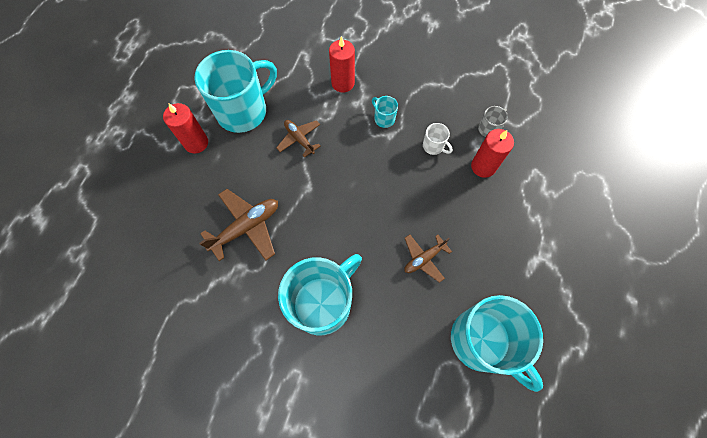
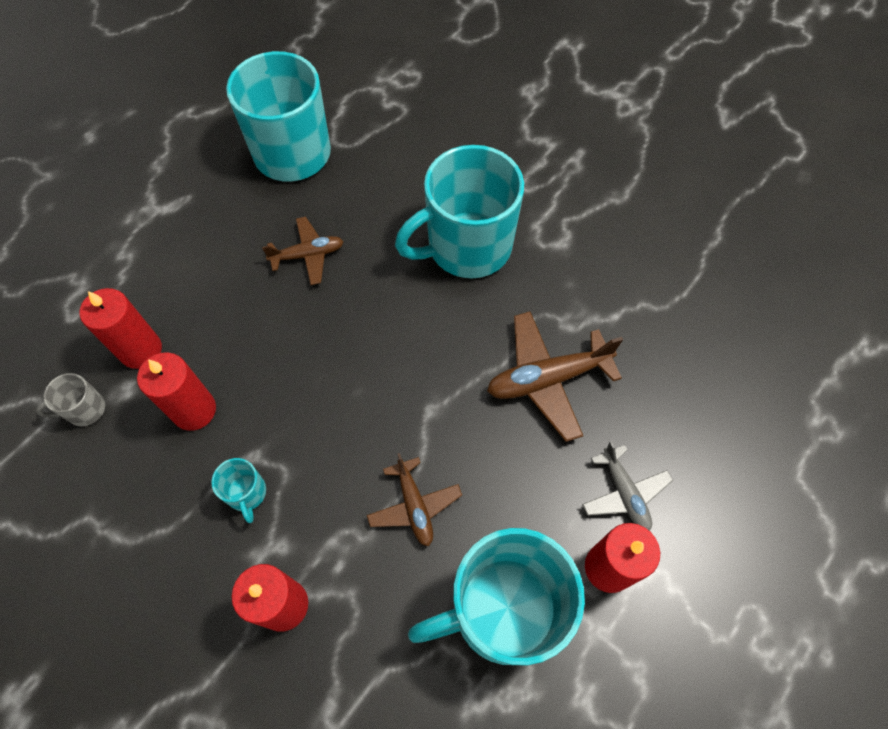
camera: 160 degrees left, 5 degrees down
white mug [423,123,452,155] -> red candle [137,352,216,431]
none -> grey plane [582,441,673,531]

